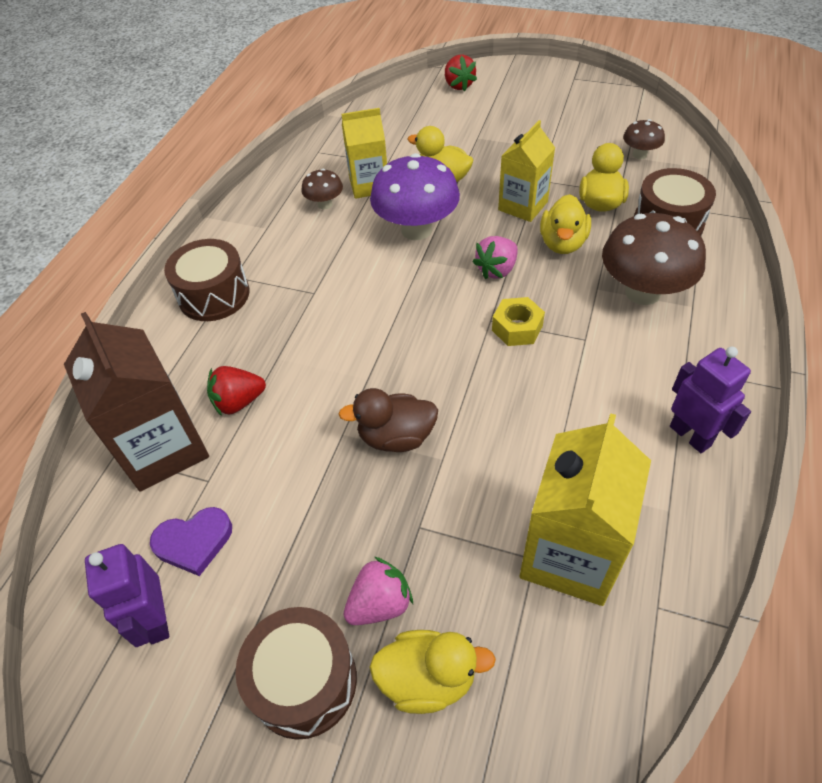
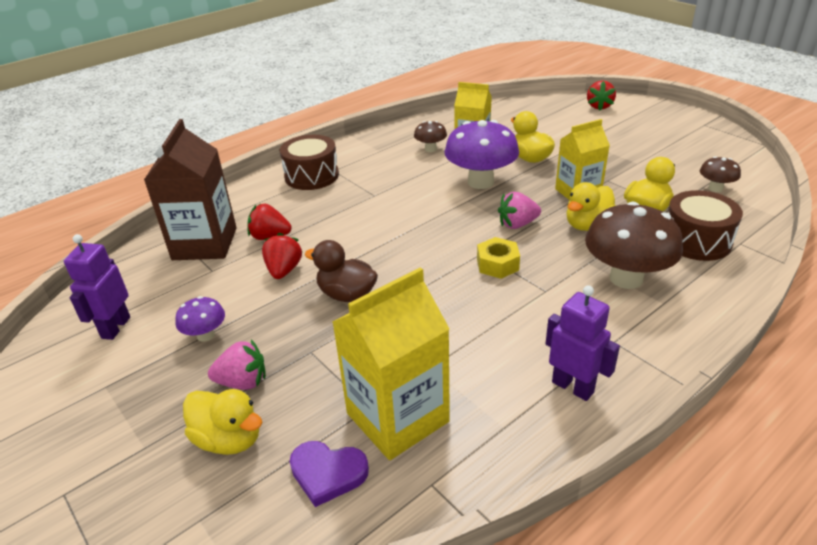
camera: 30 degrees right, 15 degrees down
purple heart [150,507,232,576] -> purple heart moved to [289,441,369,507]
brown drum [235,607,357,740] -> none
purple robot [670,347,751,453] -> purple robot turned 45 degrees counterclockwise [545,285,620,401]
none -> purple mushroom [175,296,225,342]
none -> red strawberry [262,233,302,279]

